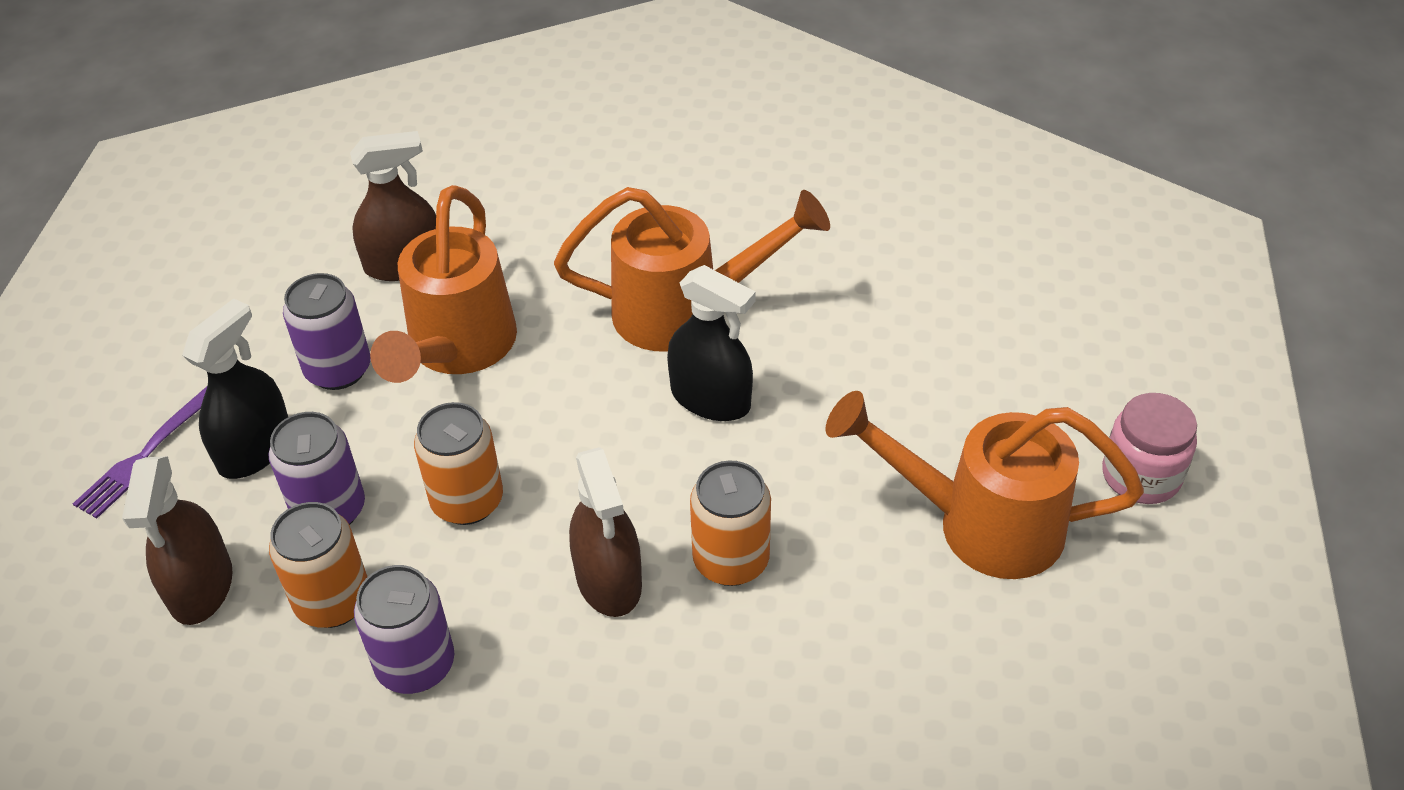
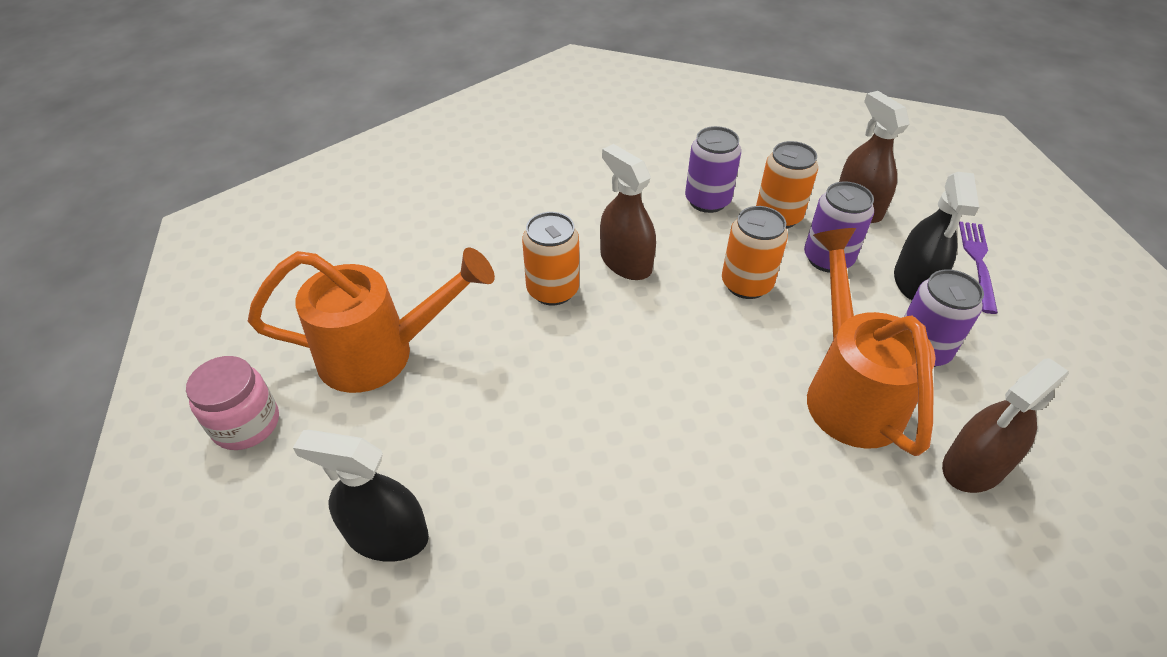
camera: 160 degrees right, 0 degrees up
orange watering can [554,187,830,352] -> none
black spray bottle [667,265,756,421] -> black spray bottle moved to [293,430,429,562]

